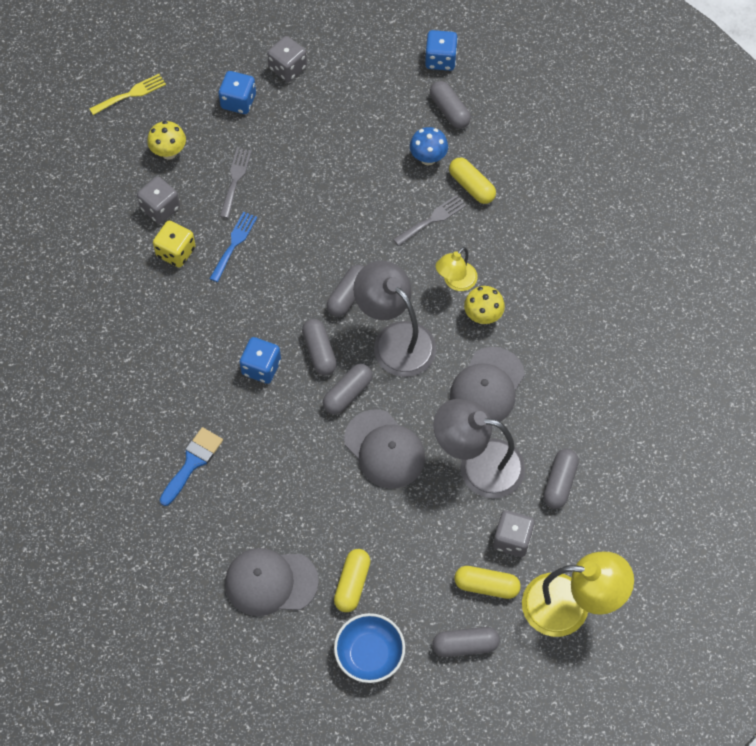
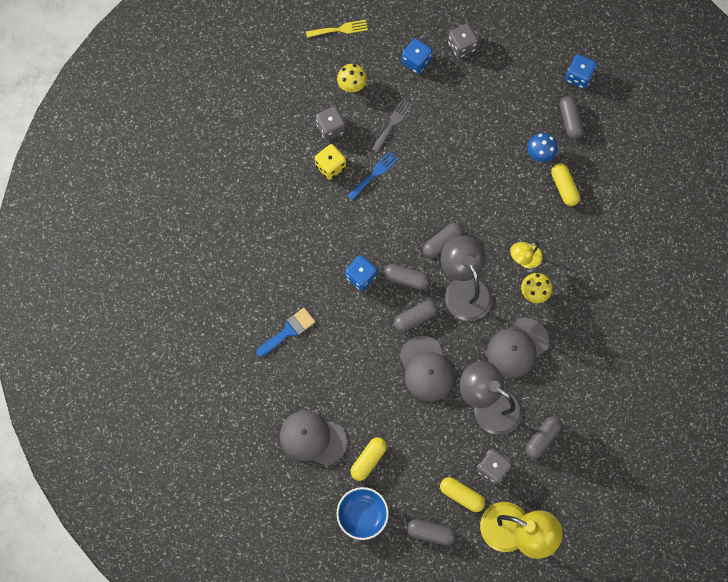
camera: 20 degrees right, 10 degrees up
grey capsule [302,319,337,375] -> grey capsule turned 75 degrees counterclockwise [384,264,430,290]
grey fork [393,195,466,246] -> none

